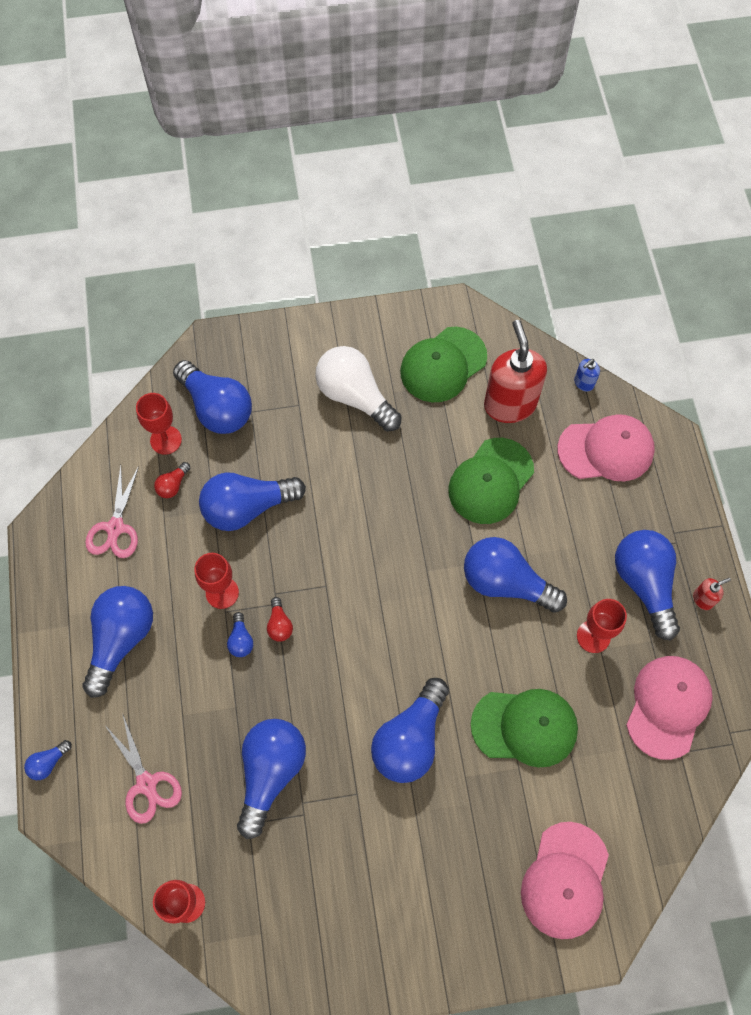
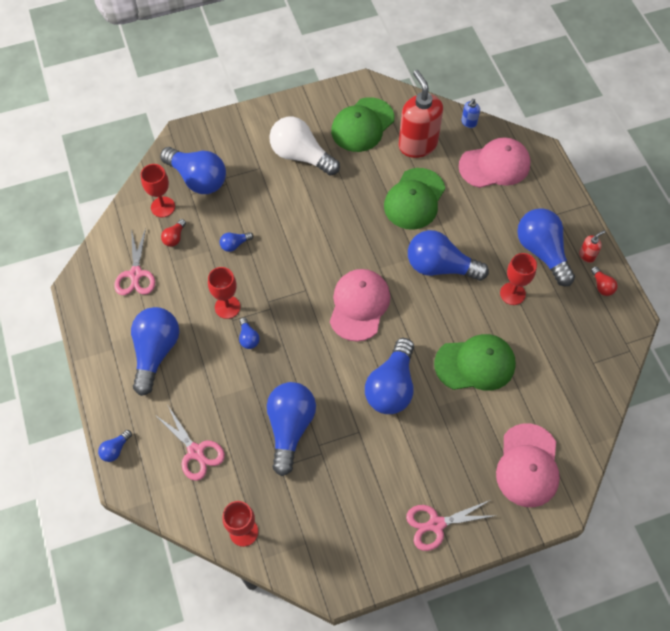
camera: 10 degrees left, 5 degrees down
blue light bulb [199,472,306,531] -> blue light bulb [220,232,253,252], size x0.43
red light bulb [267,597,293,642] -> red light bulb moved to [591,266,618,296]
pink cap [626,656,713,760] -> pink cap moved to [330,269,390,341]
none -> pink scissors [406,500,498,551]

